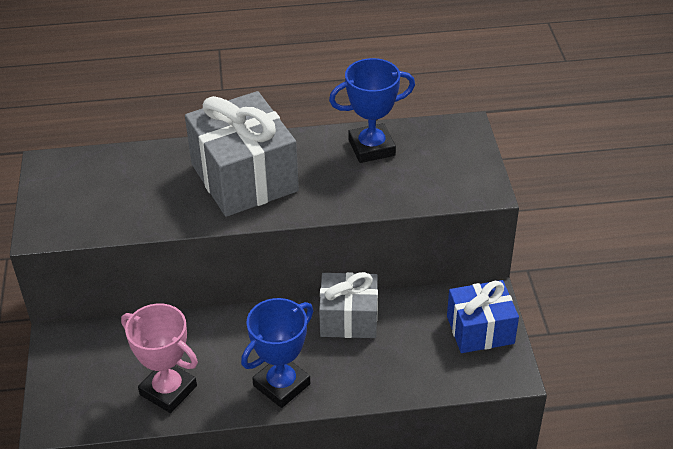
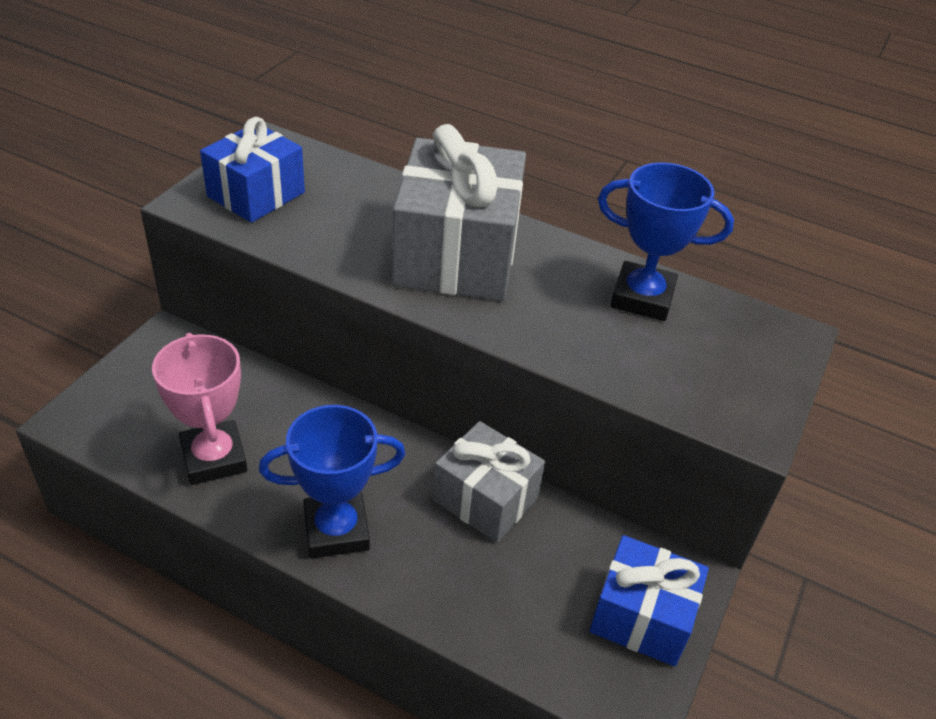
camera: 30 degrees right, 0 degrees up
none -> blue gift [200,117,305,223]

